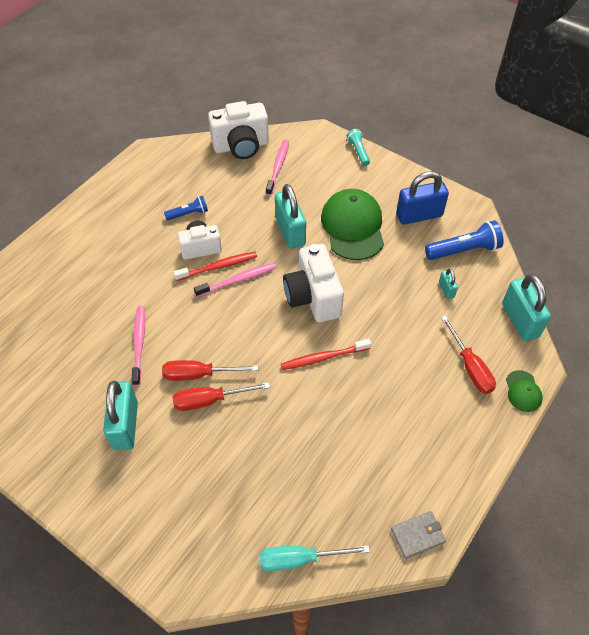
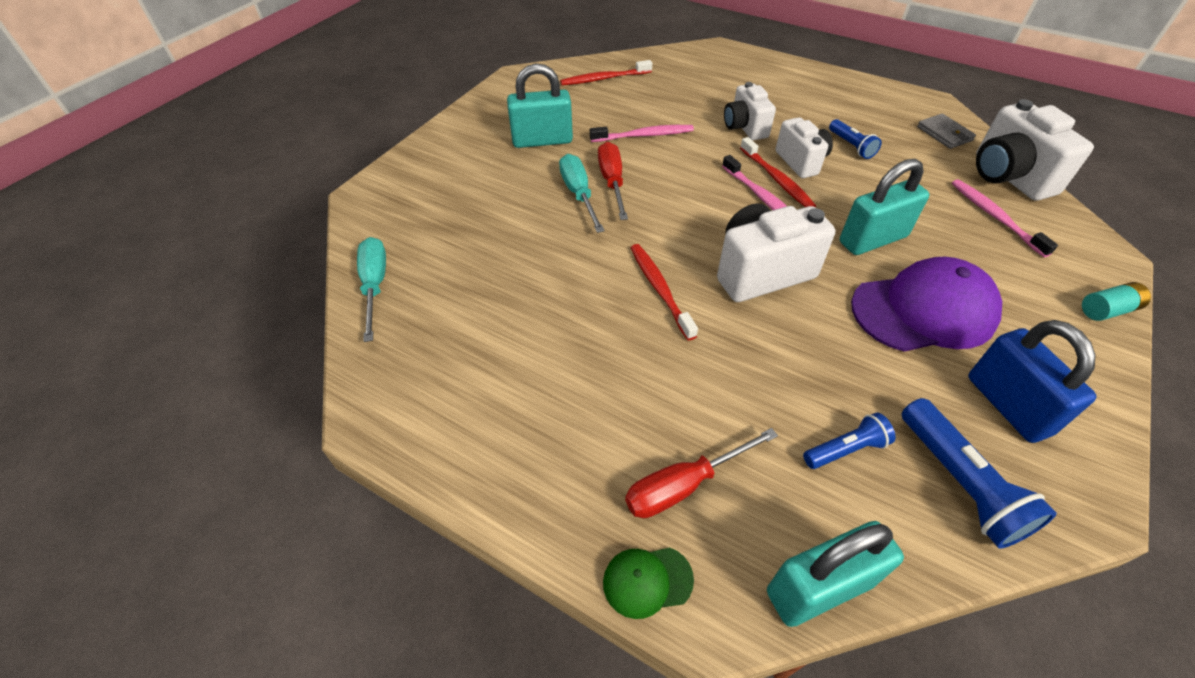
camera: 85 degrees right, 5 degrees down
red screwdriver [173,382,270,411] -> turquoise screwdriver [559,154,605,233]
pink toothbrush [266,140,289,196] -> pink toothbrush turned 120 degrees counterclockwise [952,179,1058,257]
green cap [321,189,384,260] -> purple cap [851,257,1002,352]
turquoise flashlight [347,129,370,166] -> turquoise battery [1082,282,1151,321]
grey wallet [391,511,446,559] -> grey wallet moved to [917,114,976,149]
turquoise padlock [439,268,458,299] -> blue flashlight [803,412,896,469]
none -> red toothbrush [560,60,652,85]
none -> white camera [724,82,776,140]

